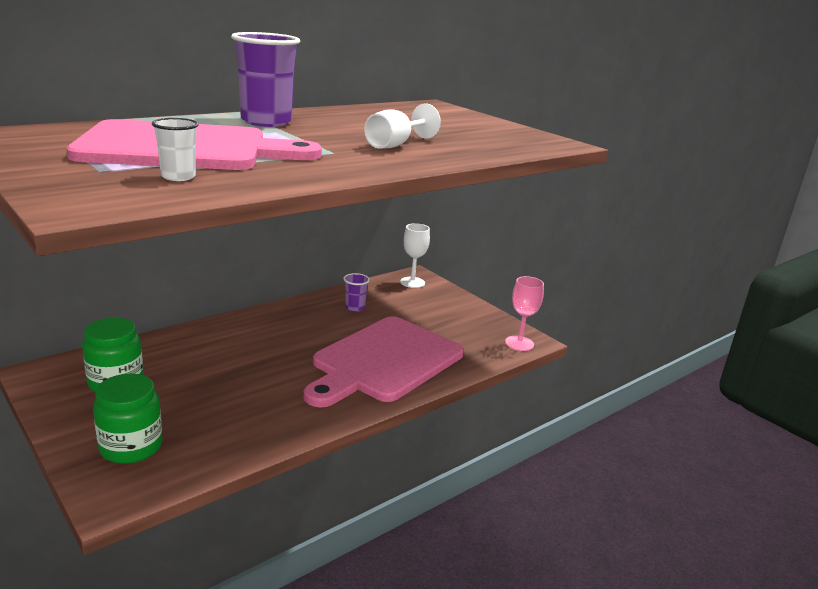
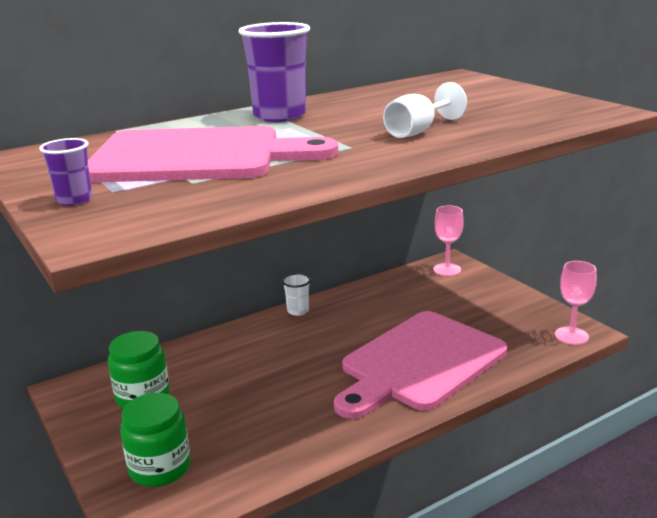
camera: 10 degrees right, 0 degrees up
white cup [152,118,199,181] -> white cup moved to [282,273,311,316]
purple cup [344,273,370,312] -> purple cup moved to [39,138,92,206]
white goblet [400,223,430,288] -> pink goblet [434,205,464,276]

